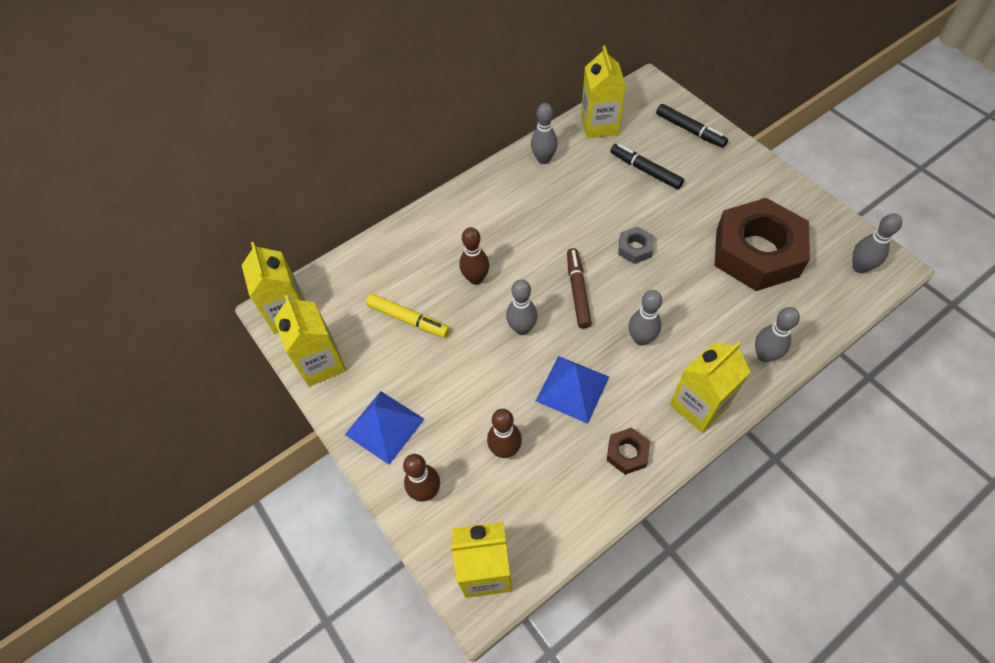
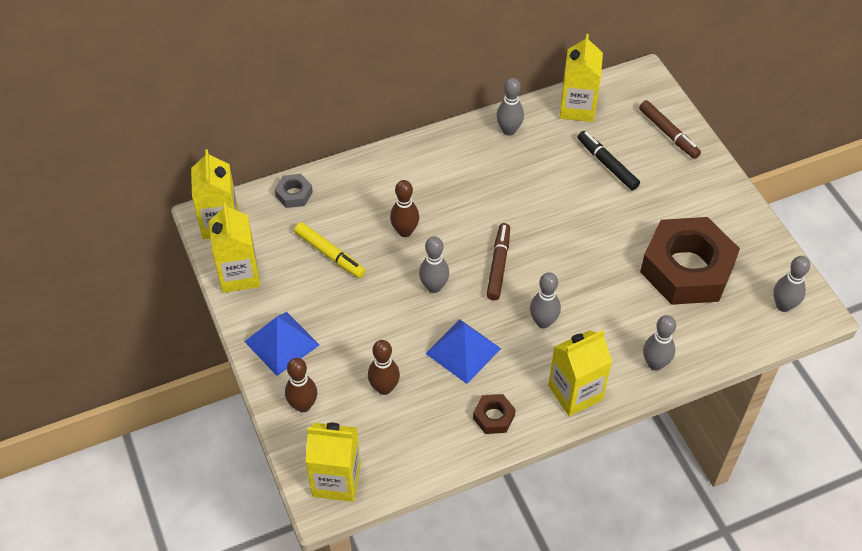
camera: 10 degrees right, 5 degrees down
grey nut [618,226,654,264] -> grey nut moved to [274,174,313,208]
black marker [656,104,728,148] -> brown marker [639,100,701,159]

